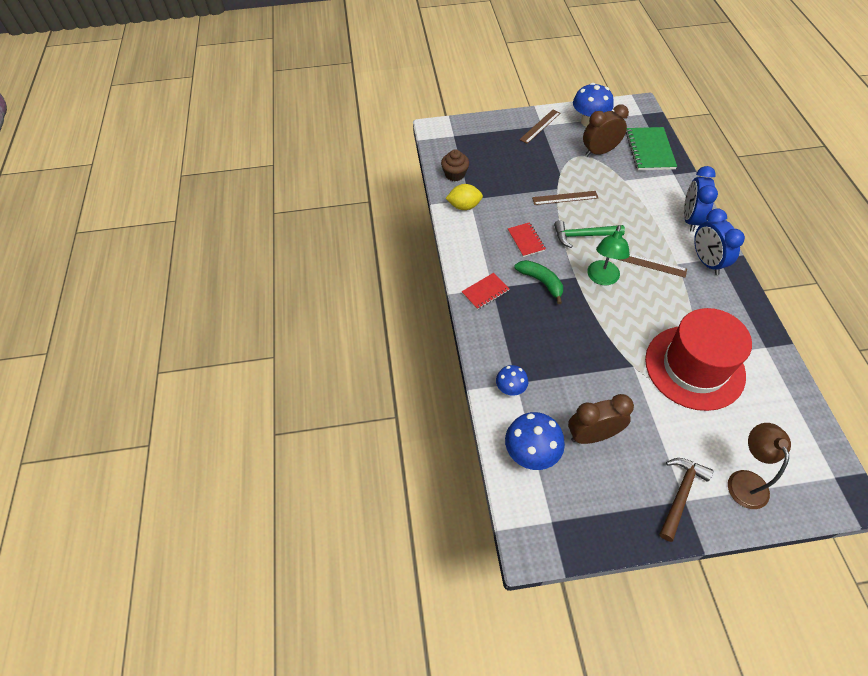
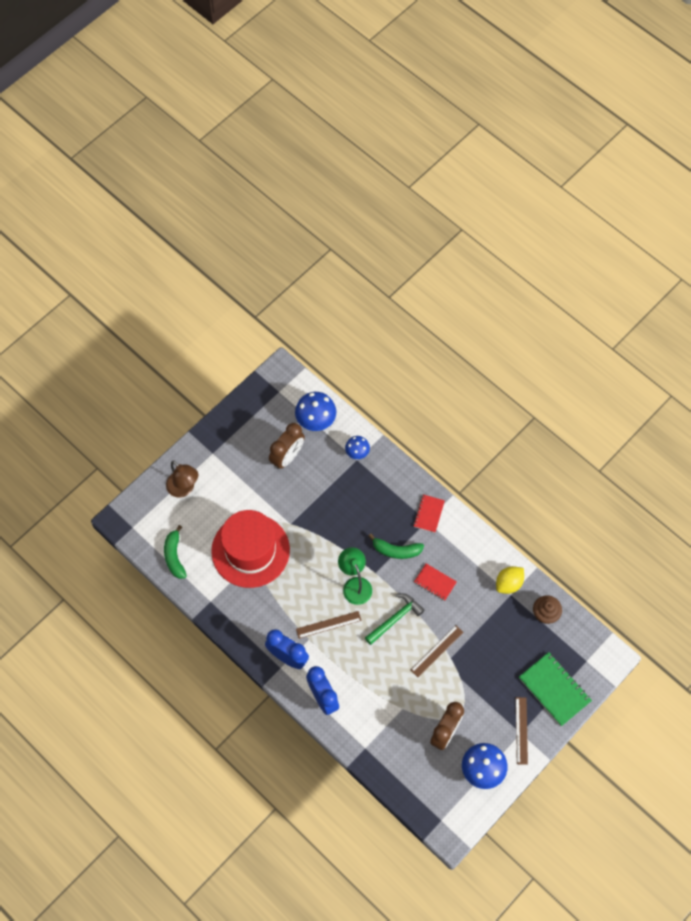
camera: 140 degrees right, 10 degrees up
green notebook [626,127,677,170] -> green notebook moved to [519,652,592,726]
brown hammer [659,458,713,542] -> none
none -> green banana [164,525,187,579]

